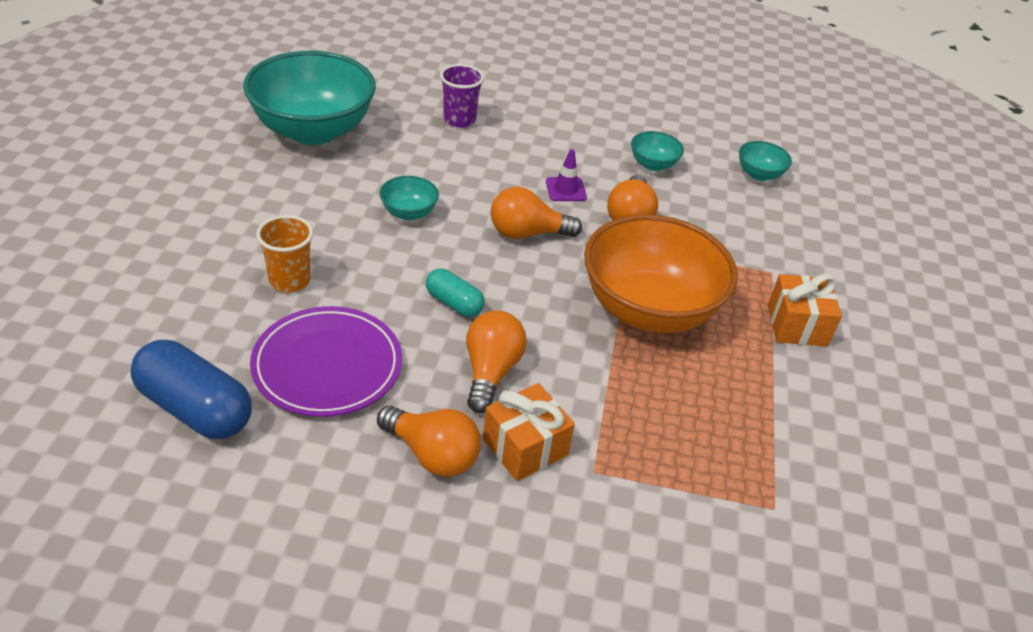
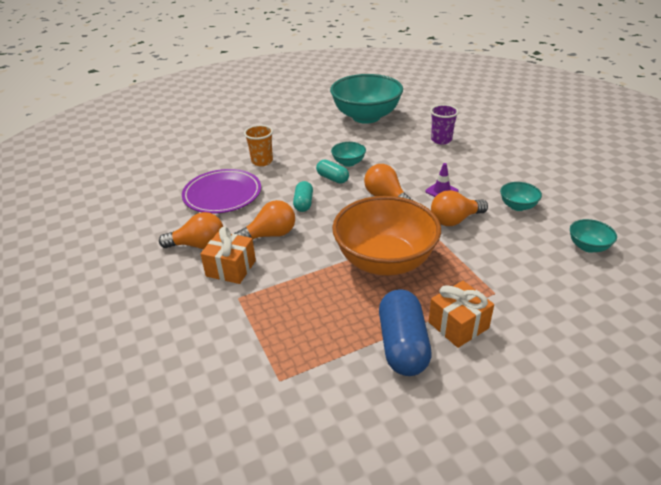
camera: 60 degrees right, 5 degrees down
blue capsule [130,340,252,439] -> blue capsule moved to [379,289,432,376]
orange light bulb [377,405,481,477] -> orange light bulb turned 90 degrees counterclockwise [159,212,223,249]
none -> turquoise capsule [316,160,349,184]

